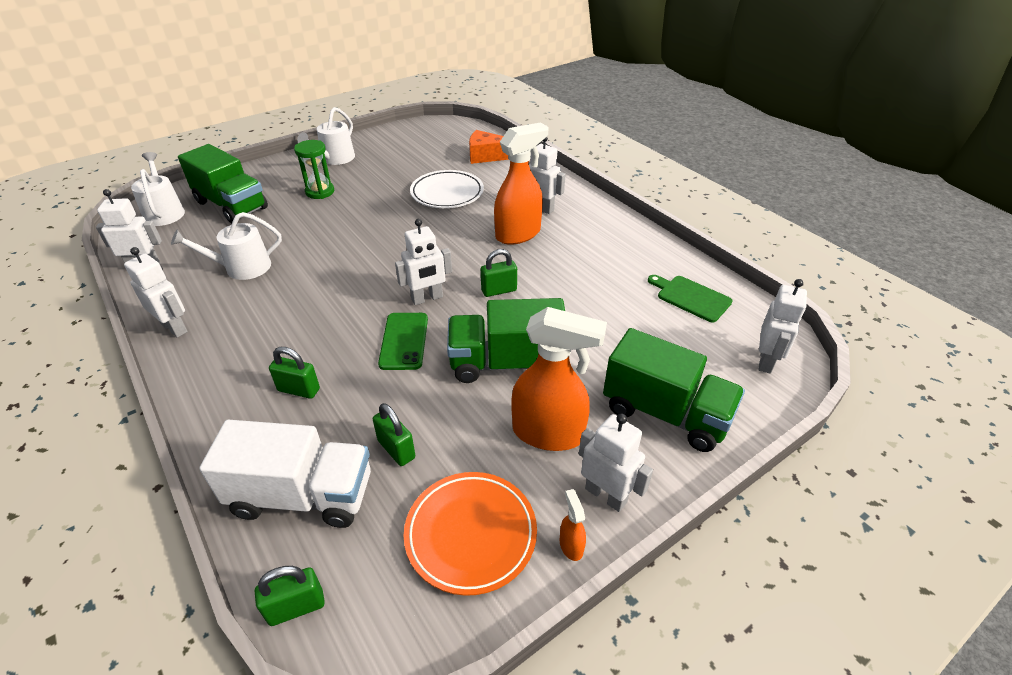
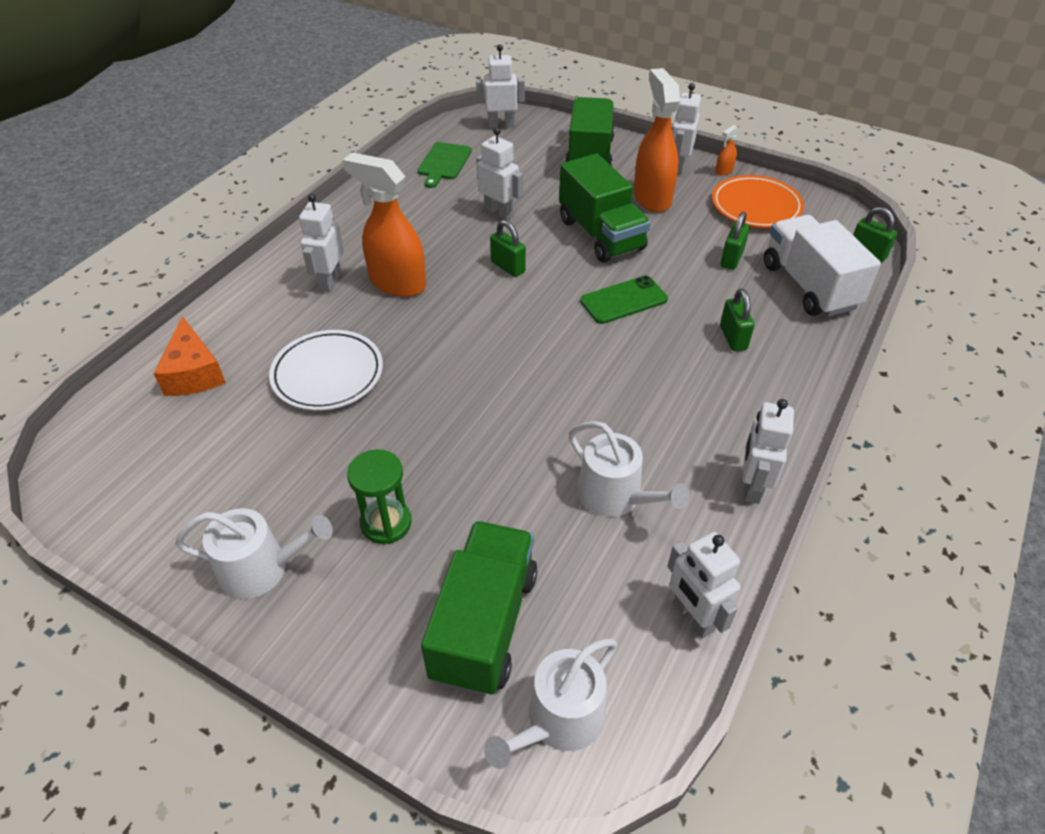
camera: 115 degrees left, 5 degrees up
white robot [395,219,452,305] -> white robot moved to [476,127,523,220]

